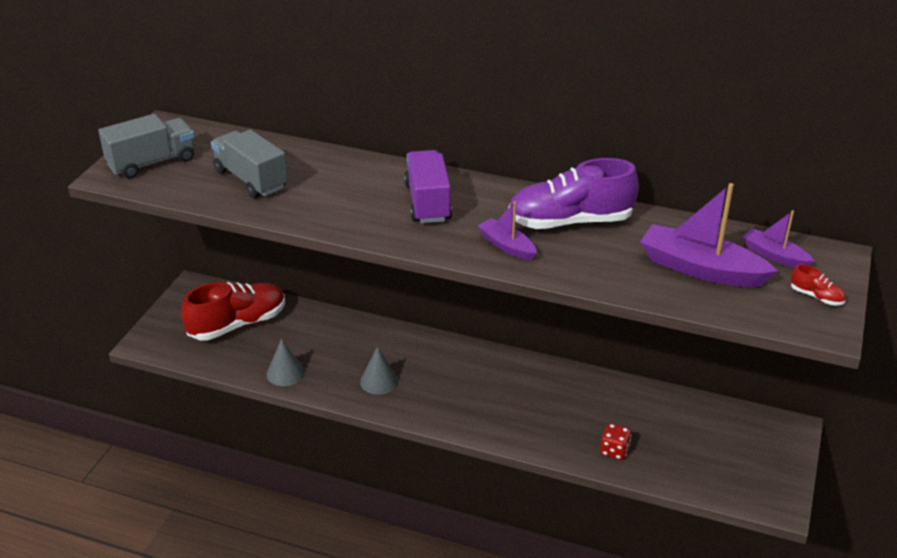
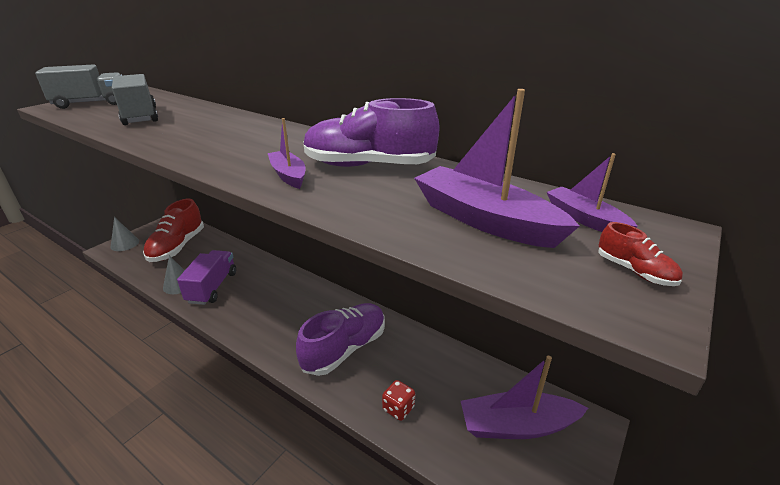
camera: 15 degrees right, 5 degrees down
red shoe [181,282,285,341] -> red shoe turned 120 degrees clockwise [143,199,204,262]
grey cone [360,347,398,395] -> grey cone moved to [110,217,139,251]
purple truck [404,150,452,223] -> purple truck moved to [177,250,236,305]
none -> purple shoe [296,303,385,376]
none -> purple boat [461,356,588,439]

